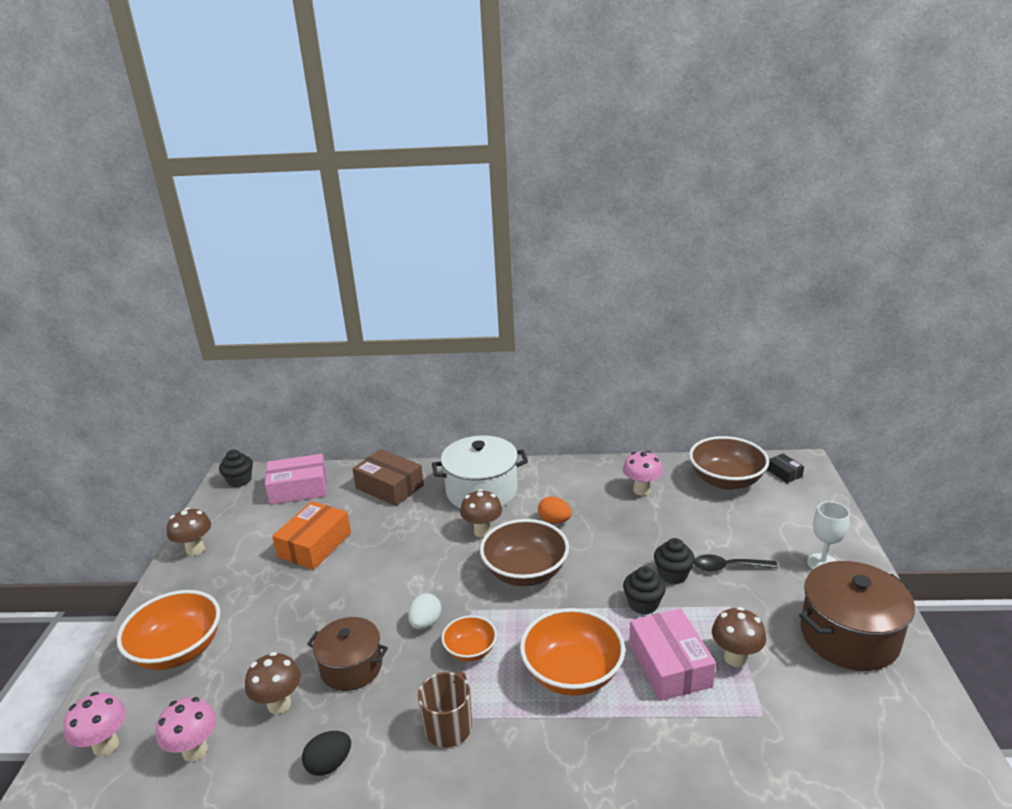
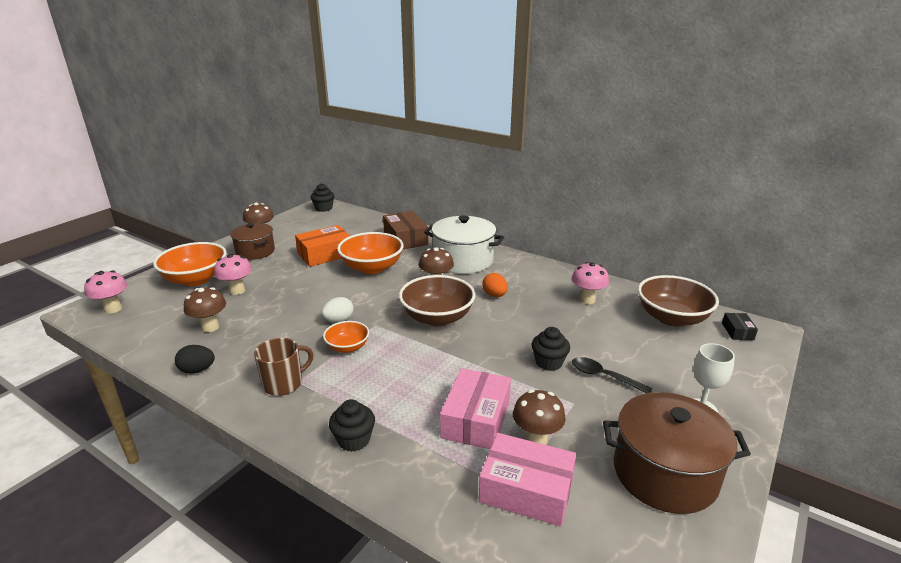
camera: 30 degrees right, 0 degrees up
pink mushroom [156,697,217,762] -> pink mushroom moved to [214,254,252,295]
pink box [265,454,327,505] -> pink box moved to [479,433,577,527]
brown pot [307,617,388,691] -> brown pot moved to [230,223,275,260]
orange bowl [520,608,625,696] -> orange bowl moved to [337,232,404,274]
black cupcake [623,566,666,615] -> black cupcake moved to [329,399,375,452]

